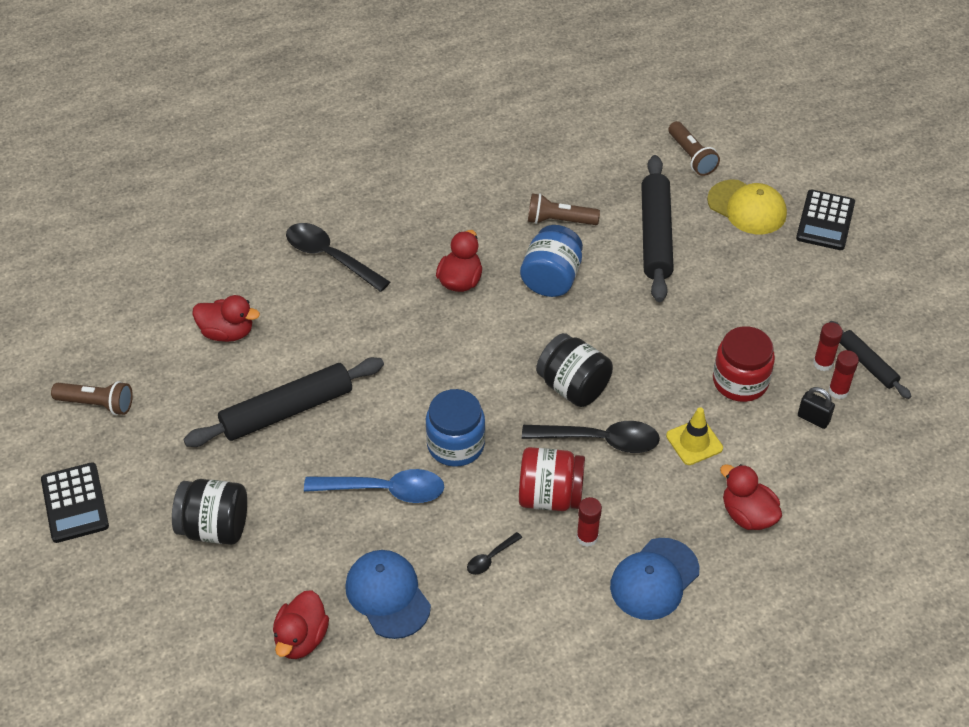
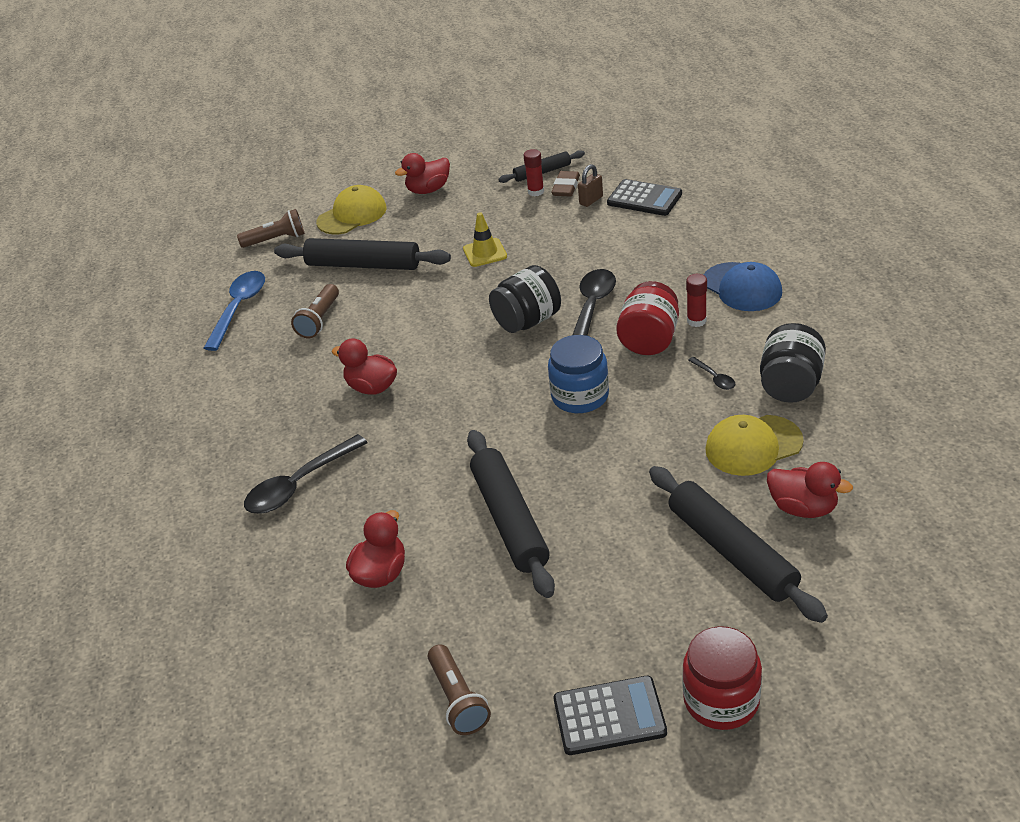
camera: 75 degrees left, 10 degrees down
brown flashlight [51,381,133,415] -> brown flashlight turned 135 degrees clockwise [427,644,491,735]
black jar [172,479,247,545] -> black jar moved to [760,323,826,403]
blue spoon [304,469,444,503] -> blue spoon moved to [204,271,265,351]
blue cap [345,550,431,639] -> yellow cap [705,415,804,476]
blue jar [520,225,583,297] -> none
yellow traffic cone [666,407,723,465] -> yellow traffic cone moved to [463,212,507,267]
red jar [713,326,775,402] -> red jar moved to [682,626,762,730]
red duck [720,464,782,530] -> red duck moved to [395,153,450,194]
black calculator [796,190,855,250] -> black calculator moved to [607,179,682,216]
black padlock [798,387,835,429] -> brown padlock [578,164,603,207]
red glue stick [828,350,859,399] -> brown eraser [551,171,580,197]
none -> black rolling pin [649,466,828,623]

